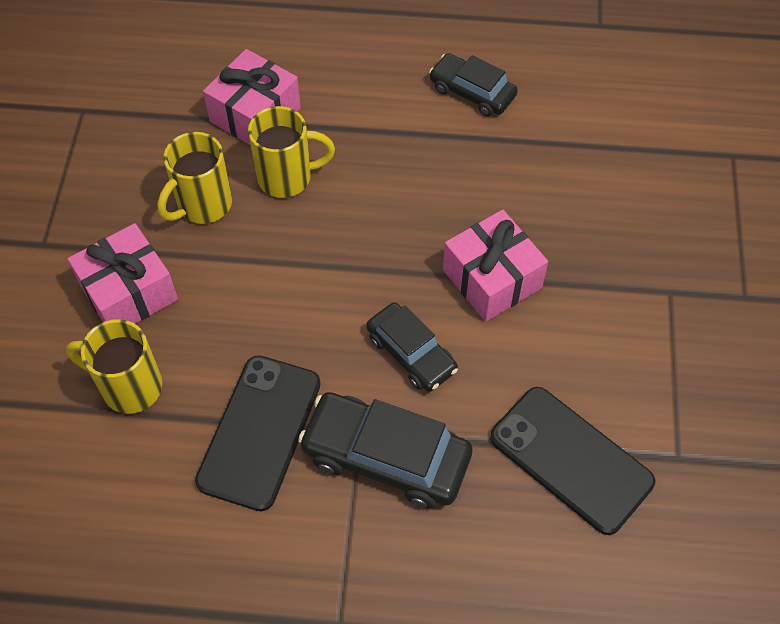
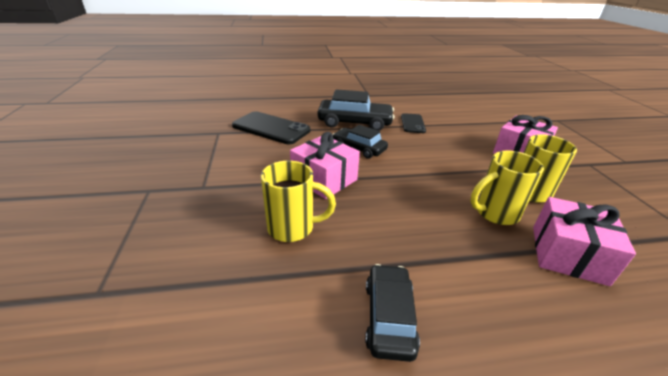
camera: 165 degrees right, 25 degrees down
yellow mug [66,319,162,414] -> yellow mug moved to [261,161,336,242]
black phone [195,355,321,511] -> black phone [401,113,426,133], size x0.58
black car [429,53,518,117] -> black car turned 105 degrees counterclockwise [365,264,420,362]

